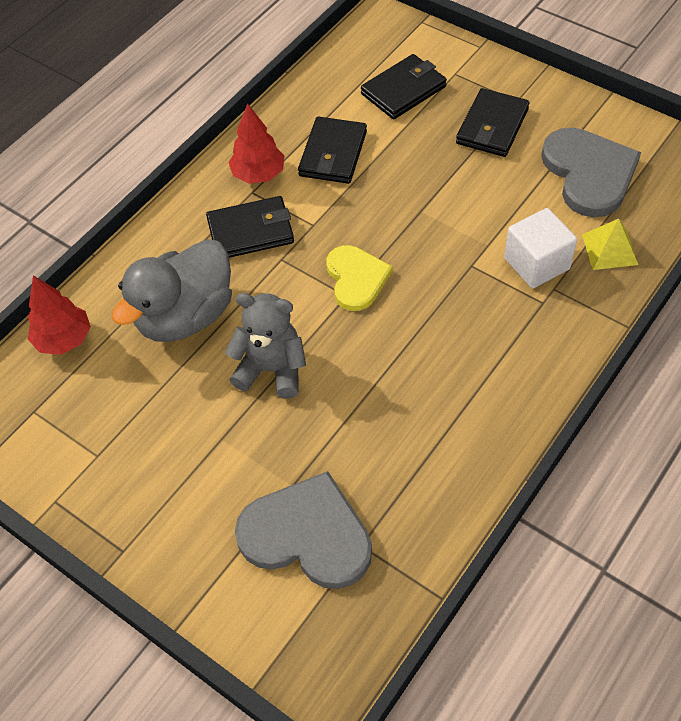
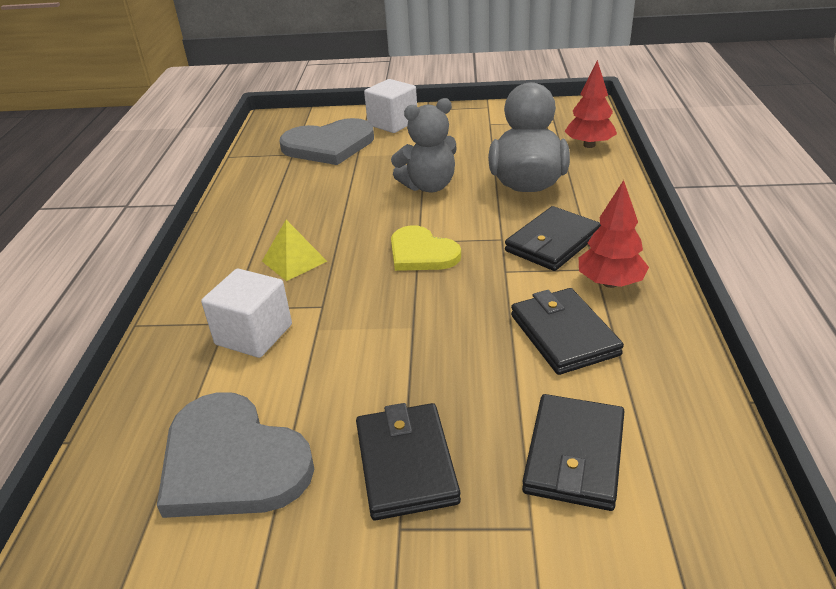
camera: 145 degrees right, 20 degrees down
yellow pyramid [582,219,639,270] -> yellow pyramid moved to [262,220,327,281]
none -> white cube [364,79,417,133]

